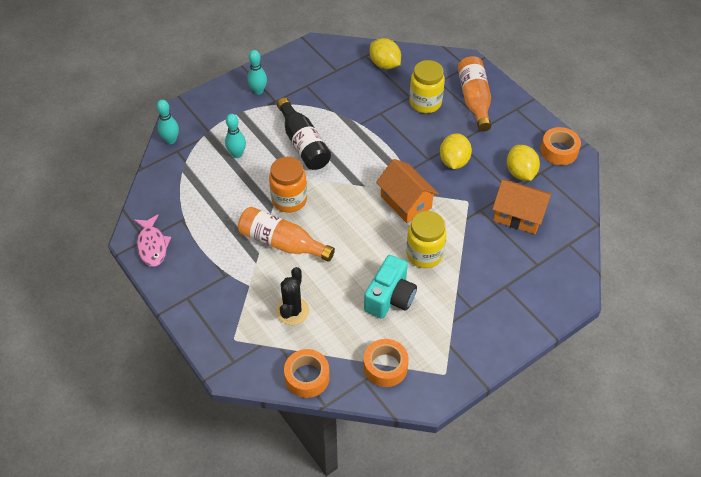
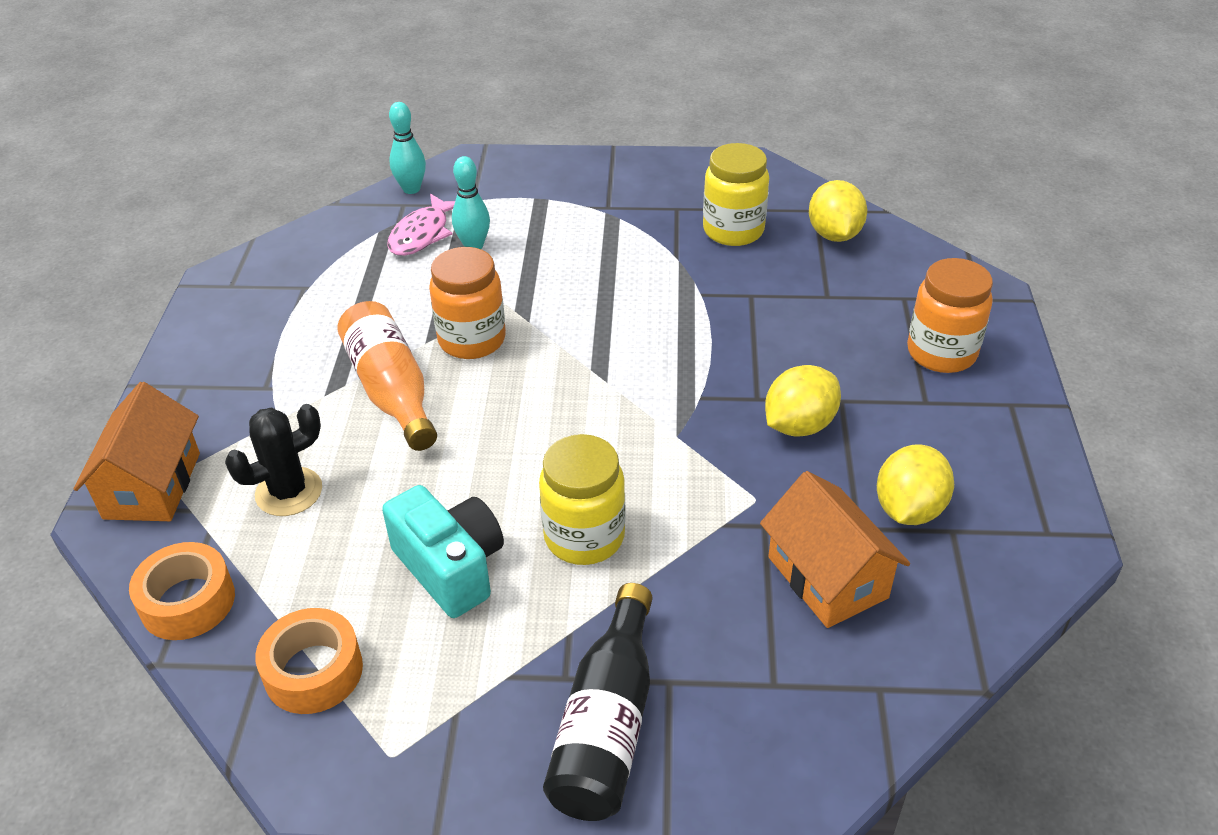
camera: 40 degrees right, 10 degrees down
pink fish [134,214,171,266] -> pink fish moved to [387,193,455,256]
turquoise bowling pin [247,50,267,95] -> none
black bottle [277,98,331,170] -> black bottle moved to [543,583,652,821]
turquoise camera [364,255,417,319] -> turquoise camera turned 105 degrees counterclockwise [382,485,504,618]
orange house [376,159,439,223] -> orange house moved to [74,382,200,521]
yellow jar [409,60,445,113] -> yellow jar moved to [703,143,769,246]
orange bottle [458,56,491,132] -> orange jar [907,258,993,373]
orange tape [541,127,581,165] -> none

